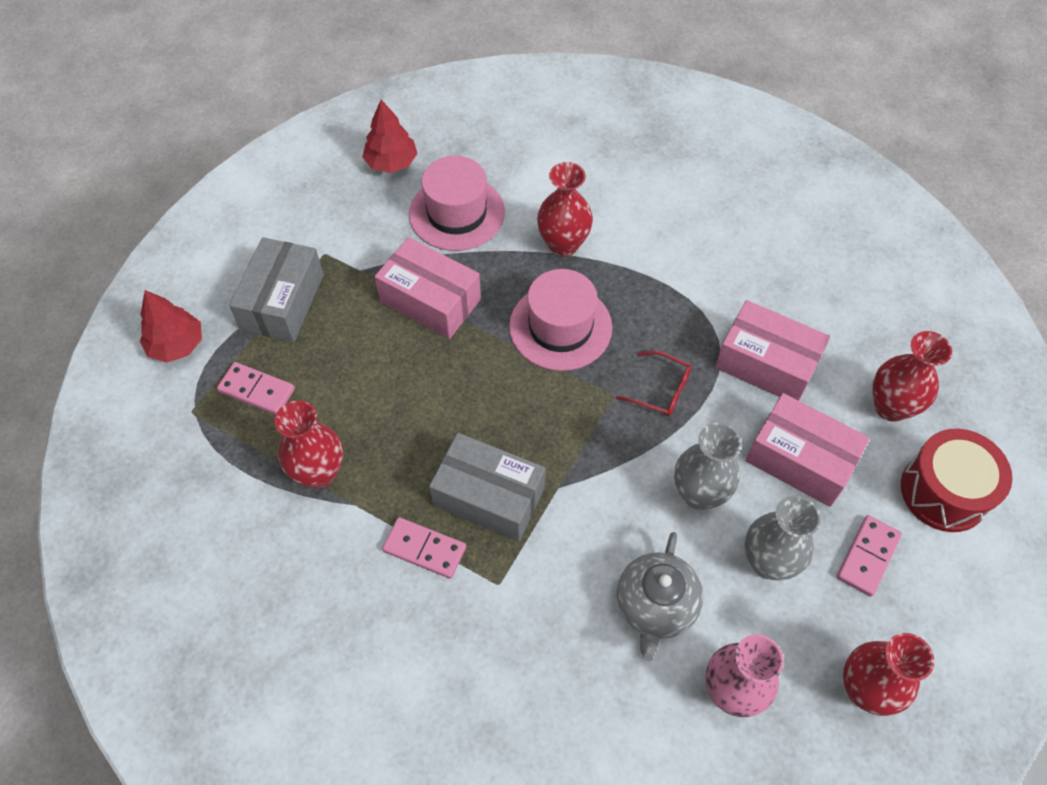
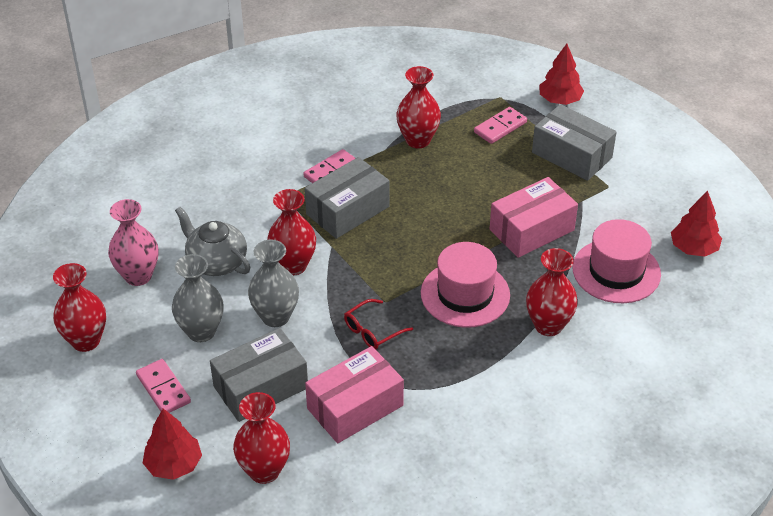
camera: 115 degrees right, 15 degrees down
pink box [746,393,870,507] -> grey box [210,328,308,422]
red drum [901,429,1013,532] -> red tree [143,408,202,480]
none -> red vase [267,189,316,275]

